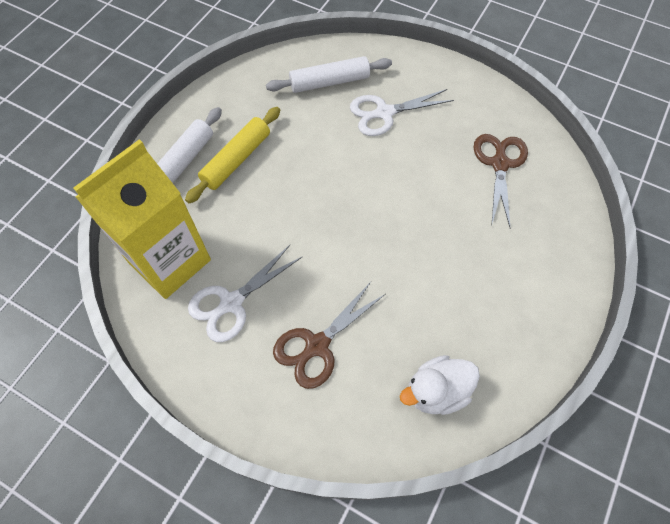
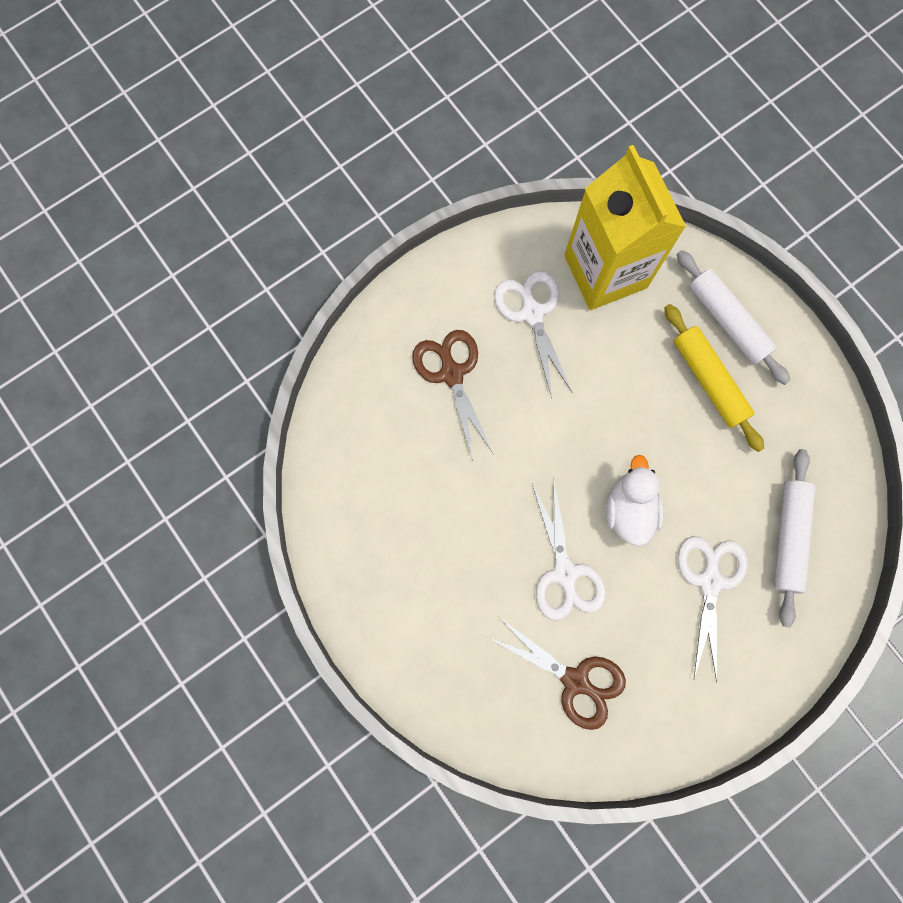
camera: 115 degrees right, 15 degrees up
white duck [400,355,480,415] -> white duck moved to [606,455,664,546]
none -> white scissors [532,481,606,621]

